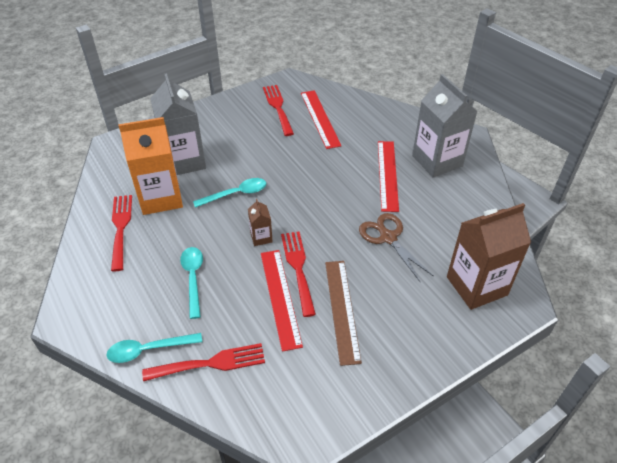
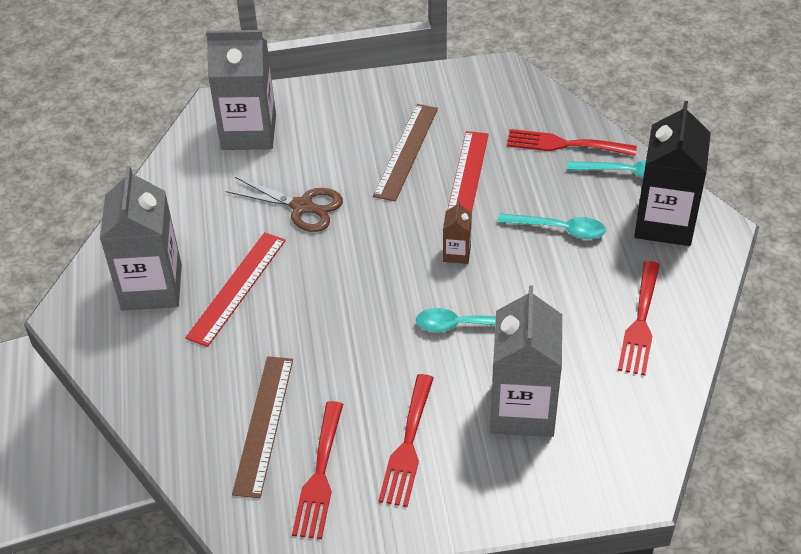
camera: 155 degrees left, 0 degrees up
orange carton [118,117,183,215] -> none
turquoise spoon [180,247,203,319] -> turquoise spoon turned 90 degrees counterclockwise [498,213,606,239]
red fork [281,232,316,317] -> red fork moved to [378,374,434,507]
red ruler [301,90,341,149] -> brown ruler [232,356,293,498]
brown scissors [359,213,434,283] -> brown scissors turned 60 degrees counterclockwise [225,177,343,232]
brown carton [447,203,531,310] -> grey carton [206,30,276,150]
none -> black carton [634,101,711,246]

